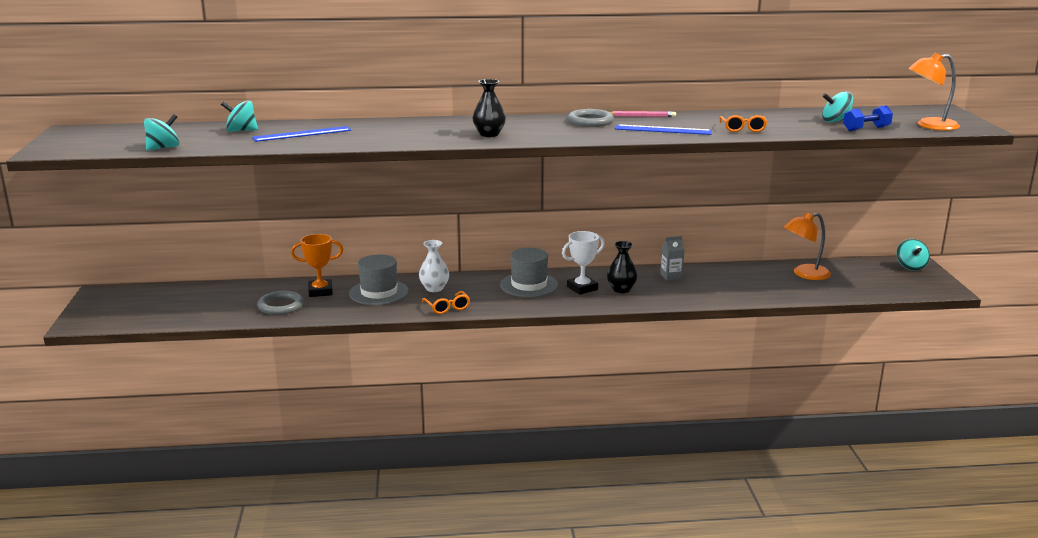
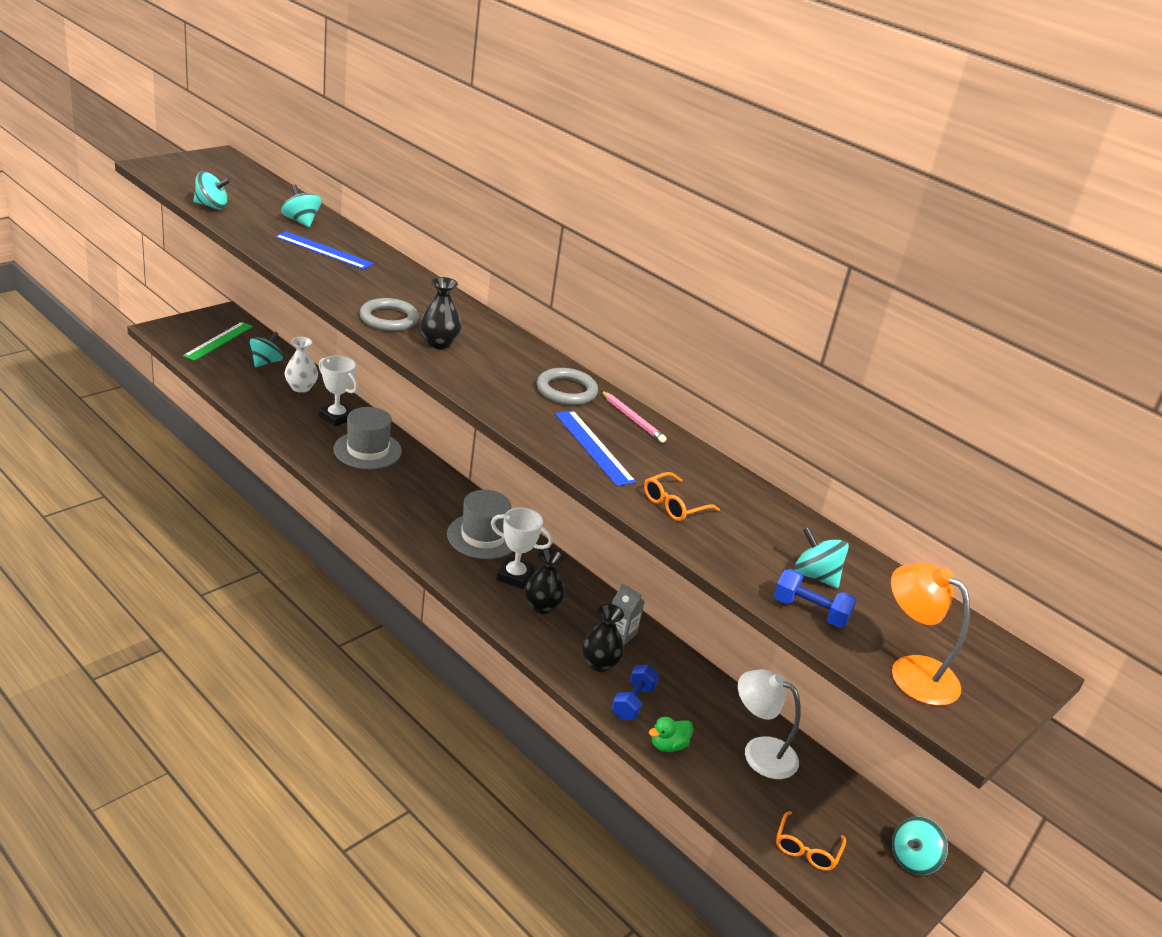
camera: 45 degrees right, 10 degrees up
grey ring [257,291,304,315] -> grey ring moved to [360,298,419,331]
orange trophy [291,234,343,297] -> white trophy [319,356,358,427]
white vase [419,240,449,292] -> white vase moved to [285,337,318,393]
orange glasses [422,291,470,314] -> orange glasses moved to [776,811,846,871]
orange lamp [784,212,831,280] -> white lamp [738,669,801,779]
none -> green ruler [183,322,253,361]
none -> turquoise spinning top [250,332,283,367]
none -> black vase [582,604,624,672]
none -> blue dumbbell [612,665,659,720]
none -> green duck [649,717,694,752]

